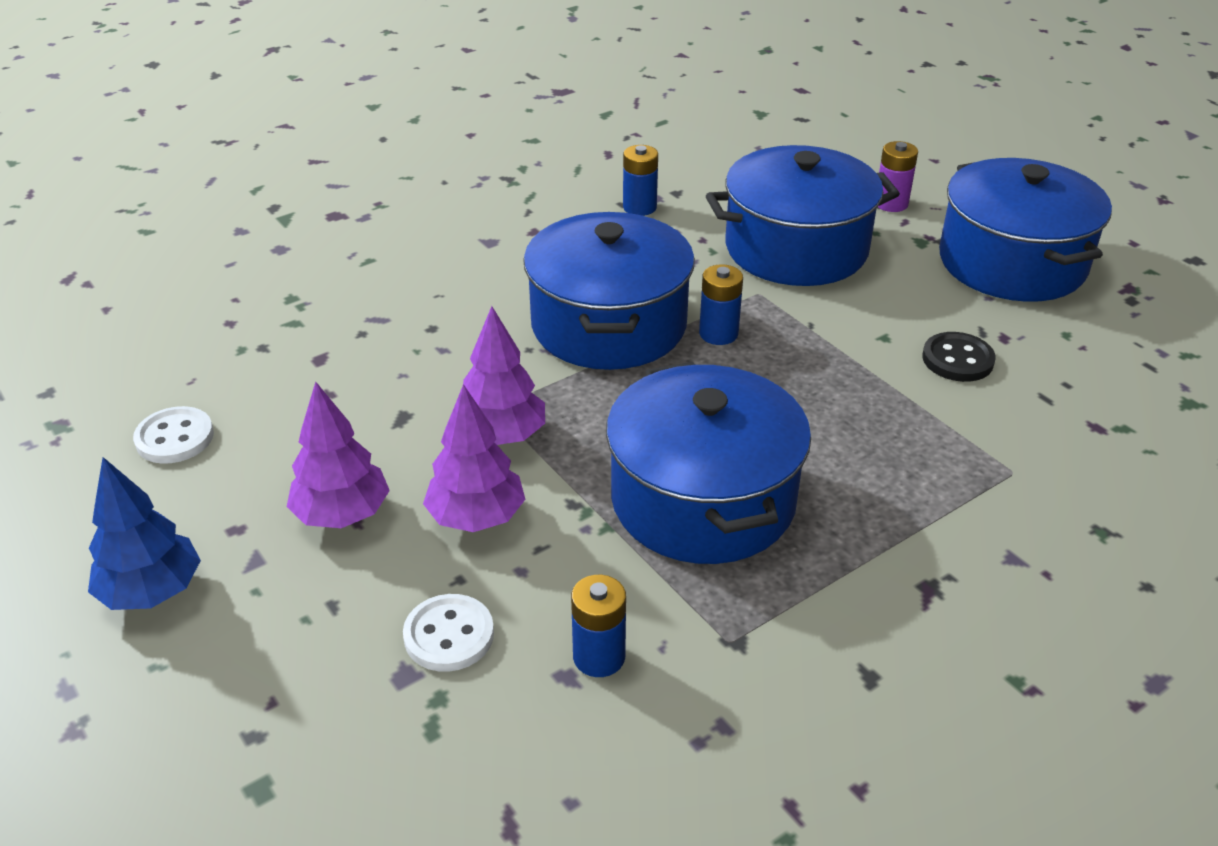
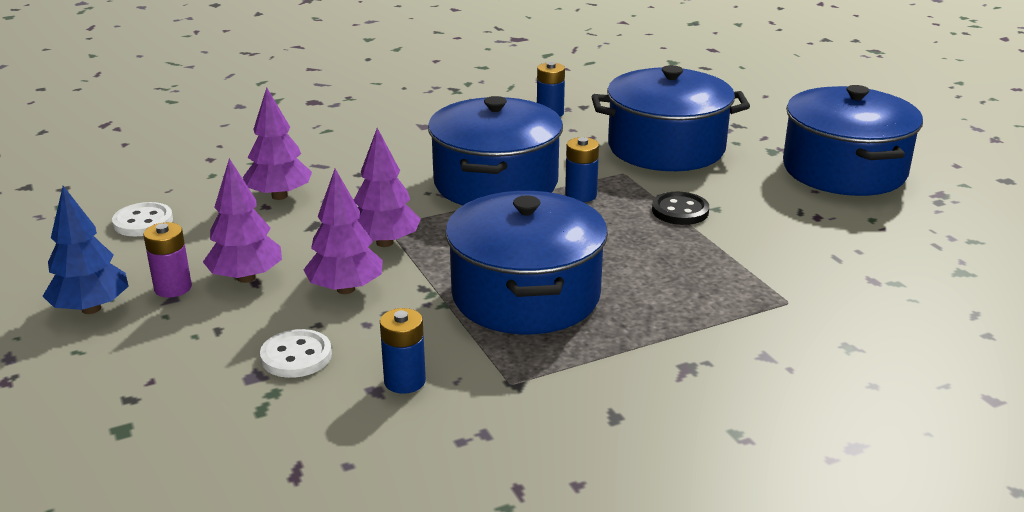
camera: 10 degrees right, 10 degrees down
purple battery [878,141,918,212] -> purple battery moved to [143,222,192,298]
black button [922,332,996,382] -> black button moved to [652,192,709,225]
none -> purple tree [243,87,312,200]

